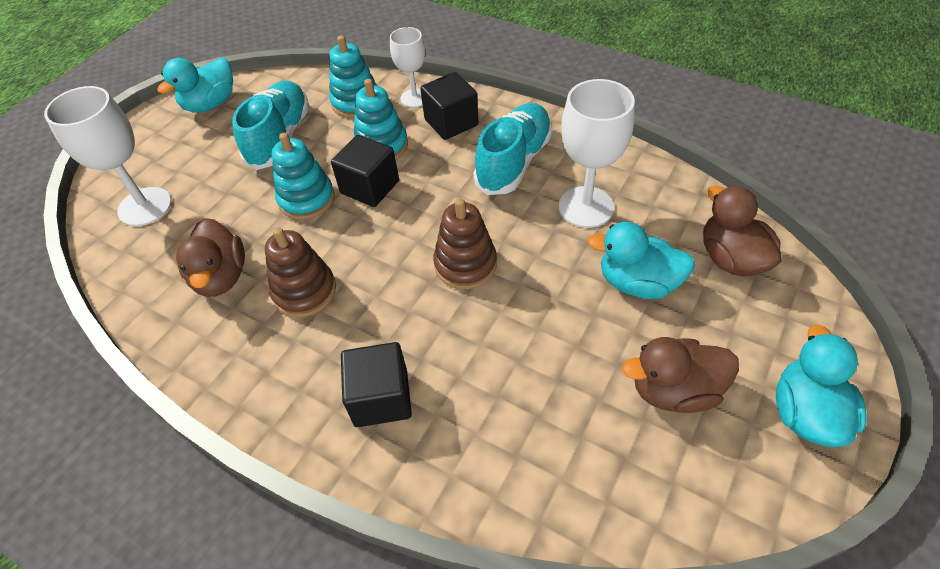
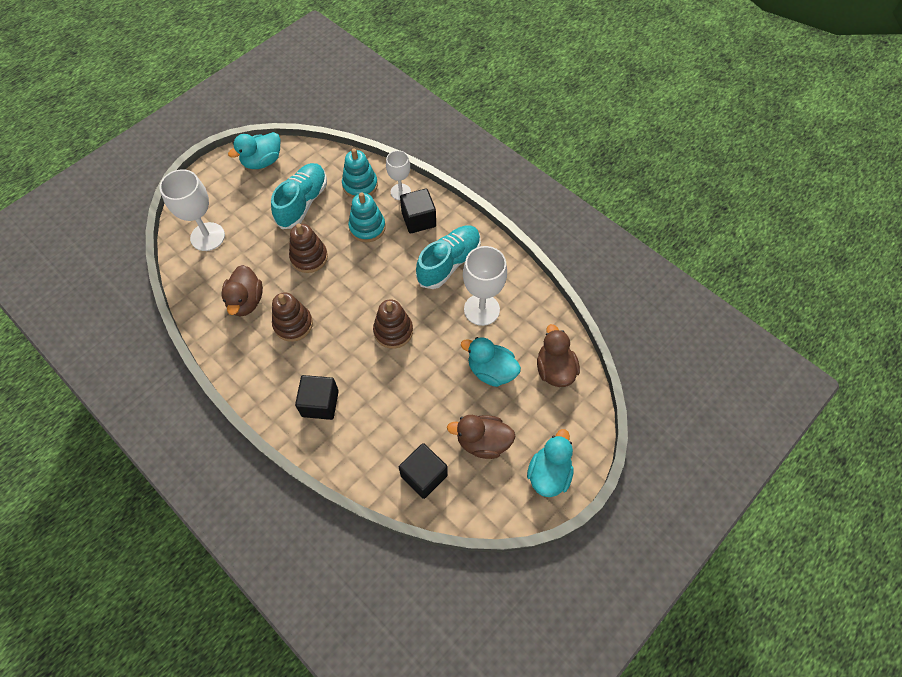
camera: 10 degrees right, 10 degrees up
turquoise stacking toy [272,133,335,220] -> brown stacking toy [289,224,328,273]
black cube [331,135,399,207] -> black cube moved to [399,443,448,499]

